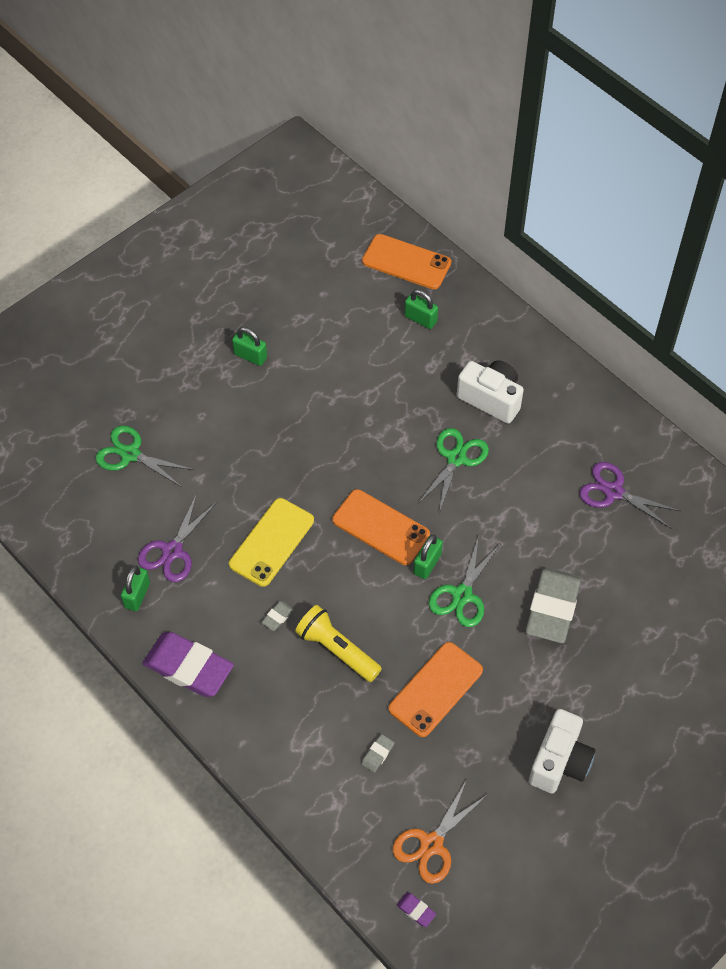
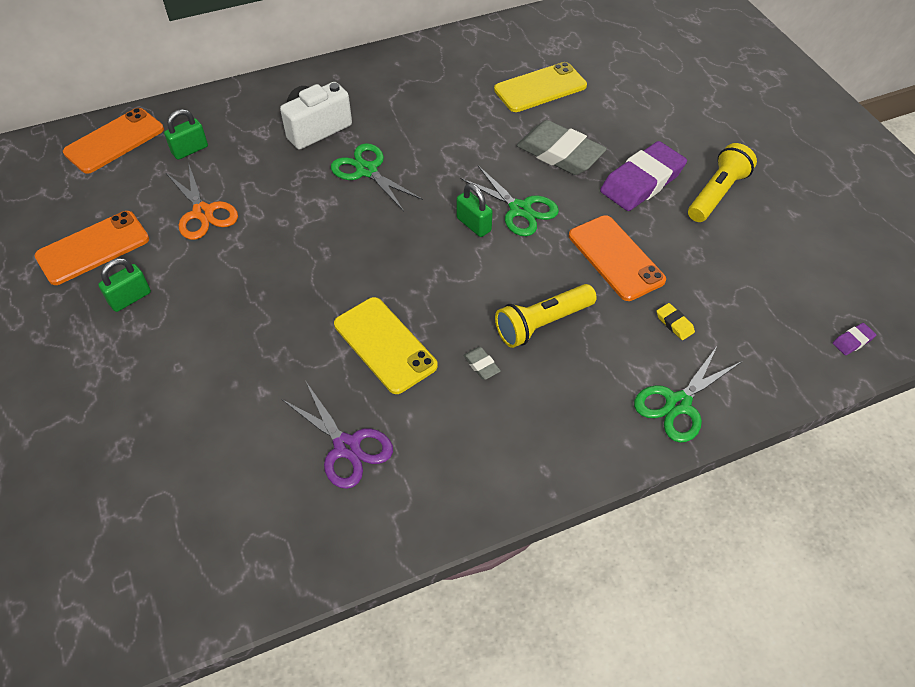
camera: 70 degrees left, 5 degrees down
green scissors [95,426,194,487] -> green scissors moved to [634,346,741,443]
green padlock [121,566,150,611] -> none
purple eraser [142,632,234,697] -> purple eraser moved to [600,141,687,211]
orange phone [332,489,430,565] -> orange phone moved to [34,211,149,285]
grey eraser [361,734,394,773] -> yellow eraser [656,303,695,340]
orange scissors [393,781,487,884] -> orange scissors moved to [165,165,238,240]
white camera [529,709,595,793] -> yellow flashlight [688,143,757,222]
purple scissors [579,462,680,529] -> none
none -> yellow phone [494,62,587,112]

